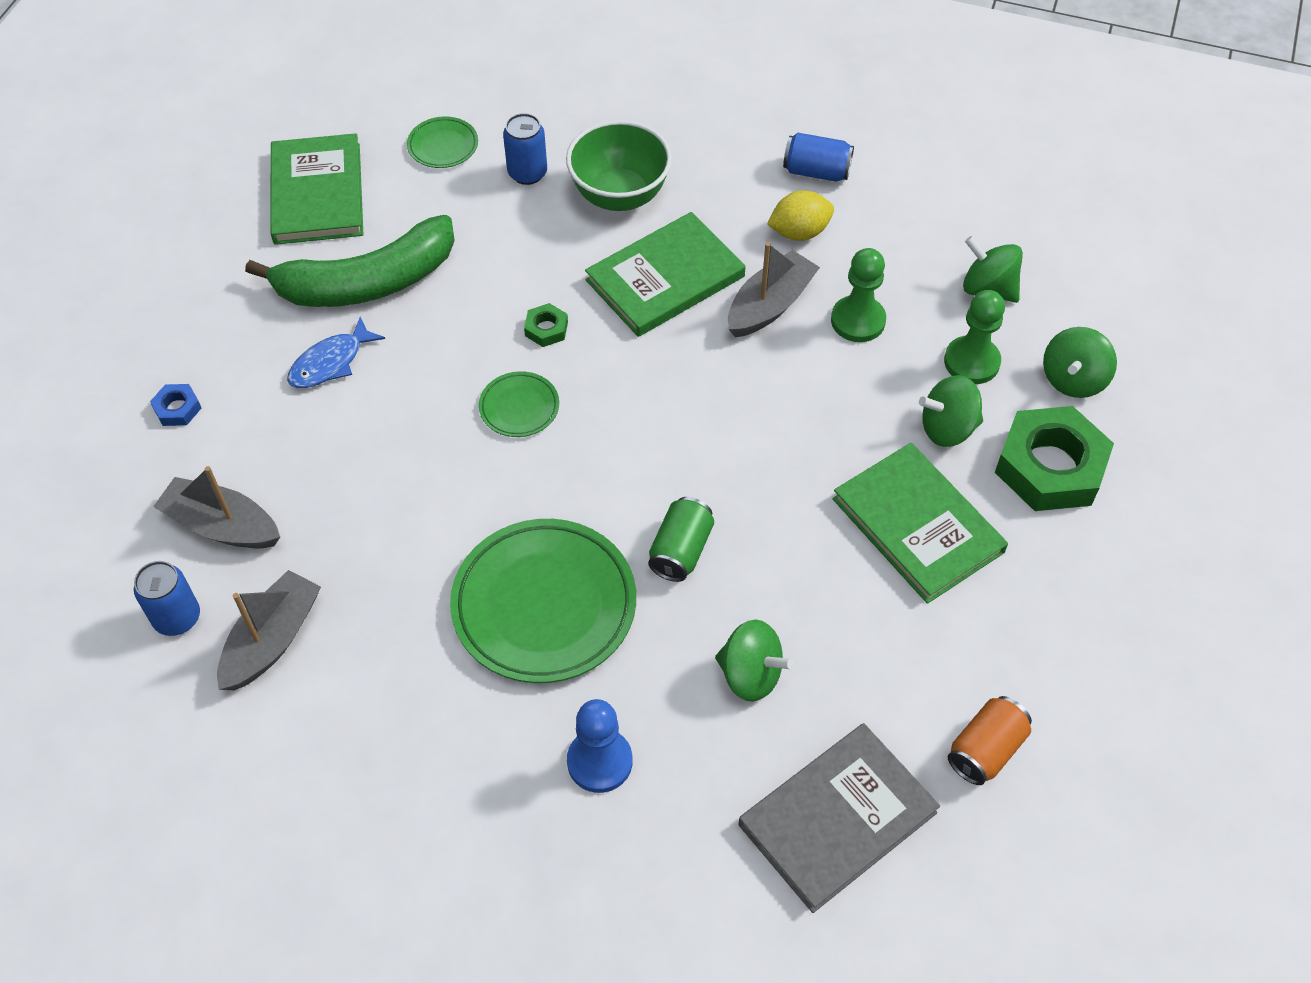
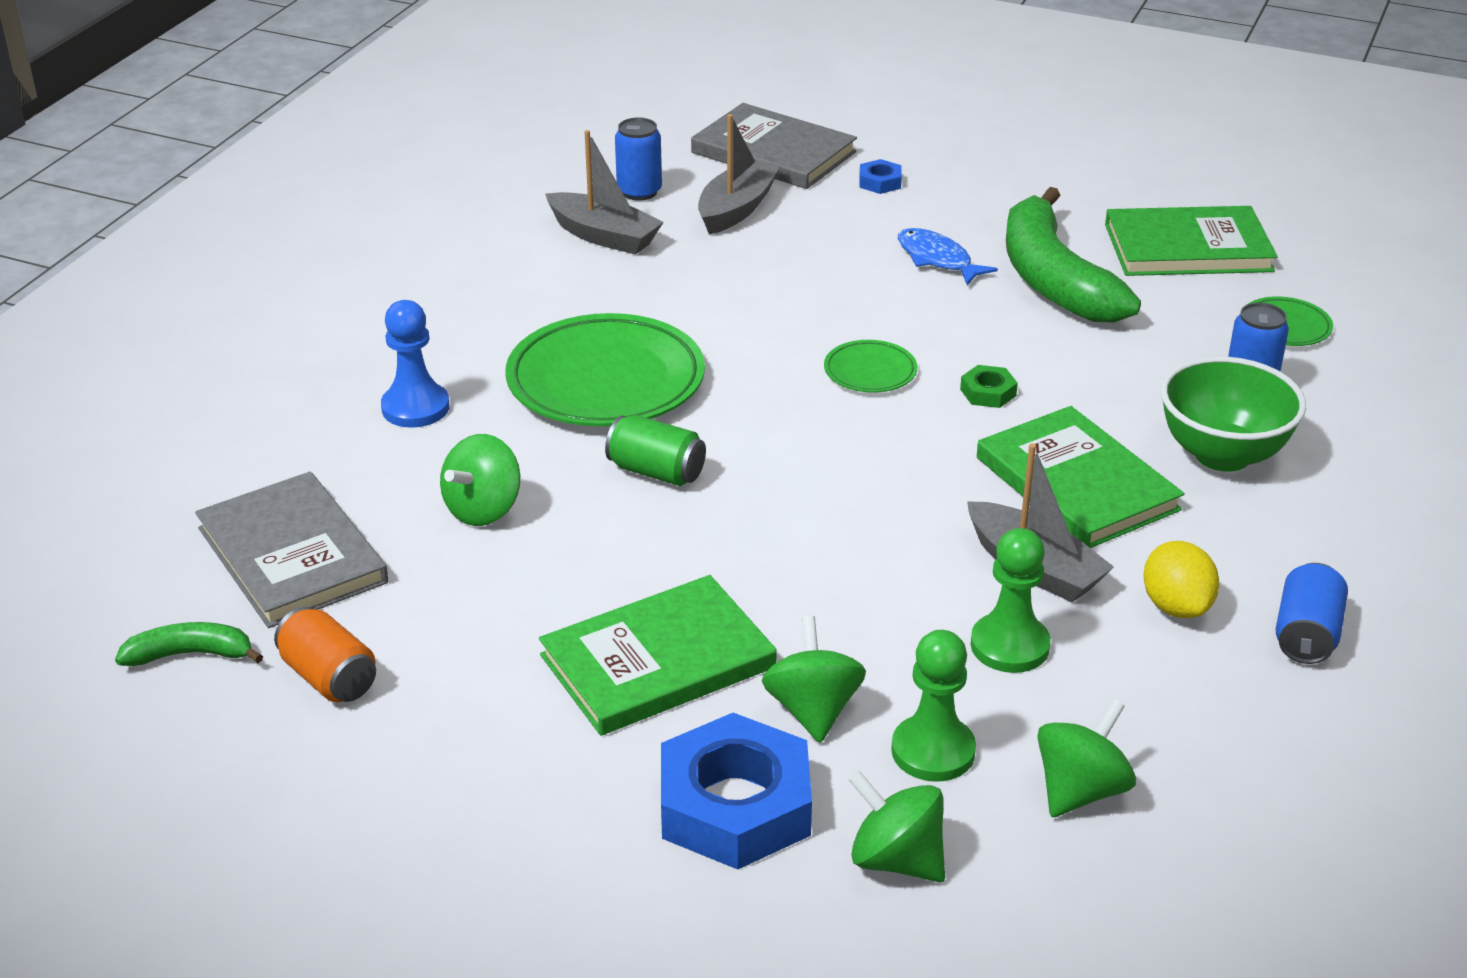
camera: 95 degrees right, 20 degrees down
green nut [995,406,1114,511] -> blue nut [661,713,812,870]
none -> green banana [115,622,263,666]
none -> grey book [691,103,857,189]

